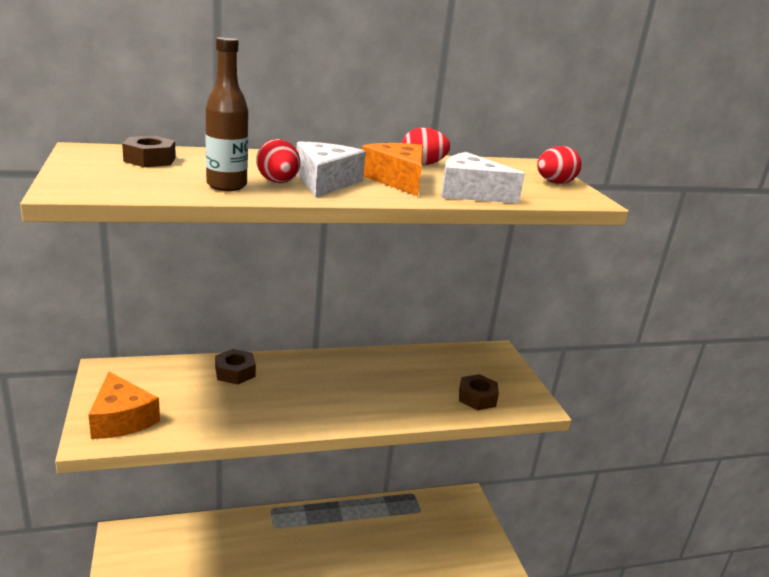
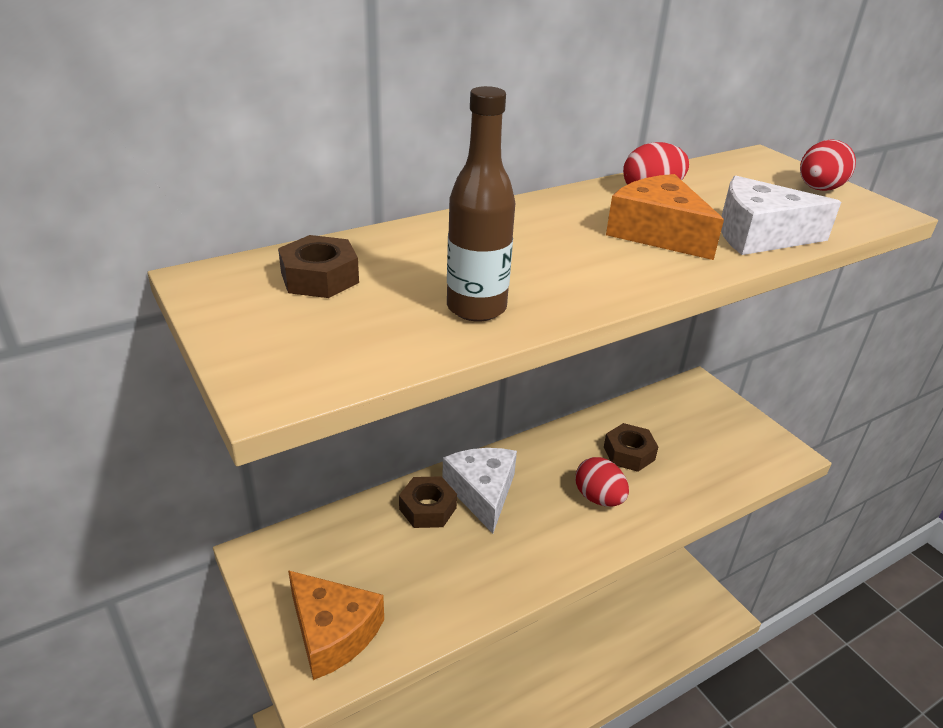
camera: 15 degrees left, 10 degrees up
red egg [256,139,300,183] -> red egg moved to [575,457,629,507]
white cheese [296,141,366,198] -> white cheese moved to [442,448,517,534]
brown nut [459,374,499,410] -> brown nut moved to [604,423,658,472]

